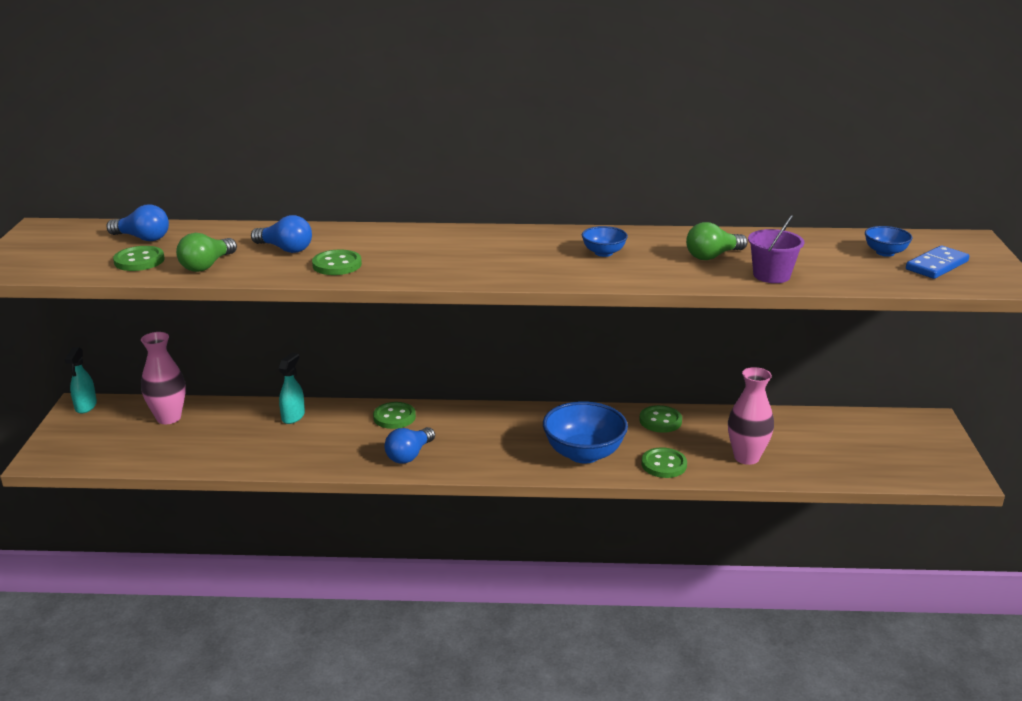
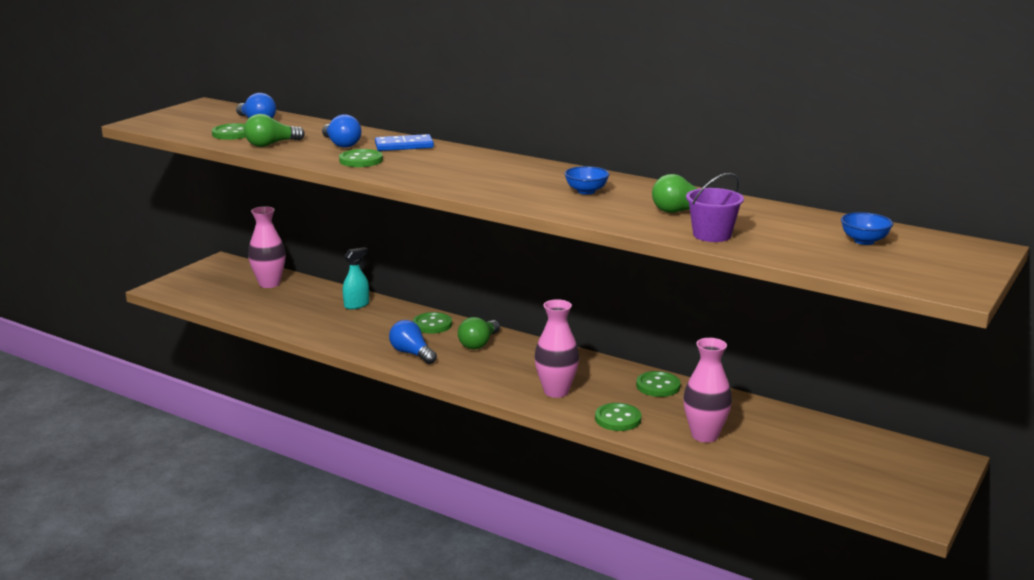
camera: 30 degrees right, 5 degrees down
turquoise spray bottle [65,347,97,414] -> none
blue light bulb [385,427,435,464] -> blue light bulb turned 75 degrees clockwise [389,320,437,364]
blue bowl [543,401,628,464] -> pink vase [535,299,579,398]
blue domino [906,246,969,279] -> blue domino moved to [375,134,434,151]
none -> green light bulb [458,317,500,349]

